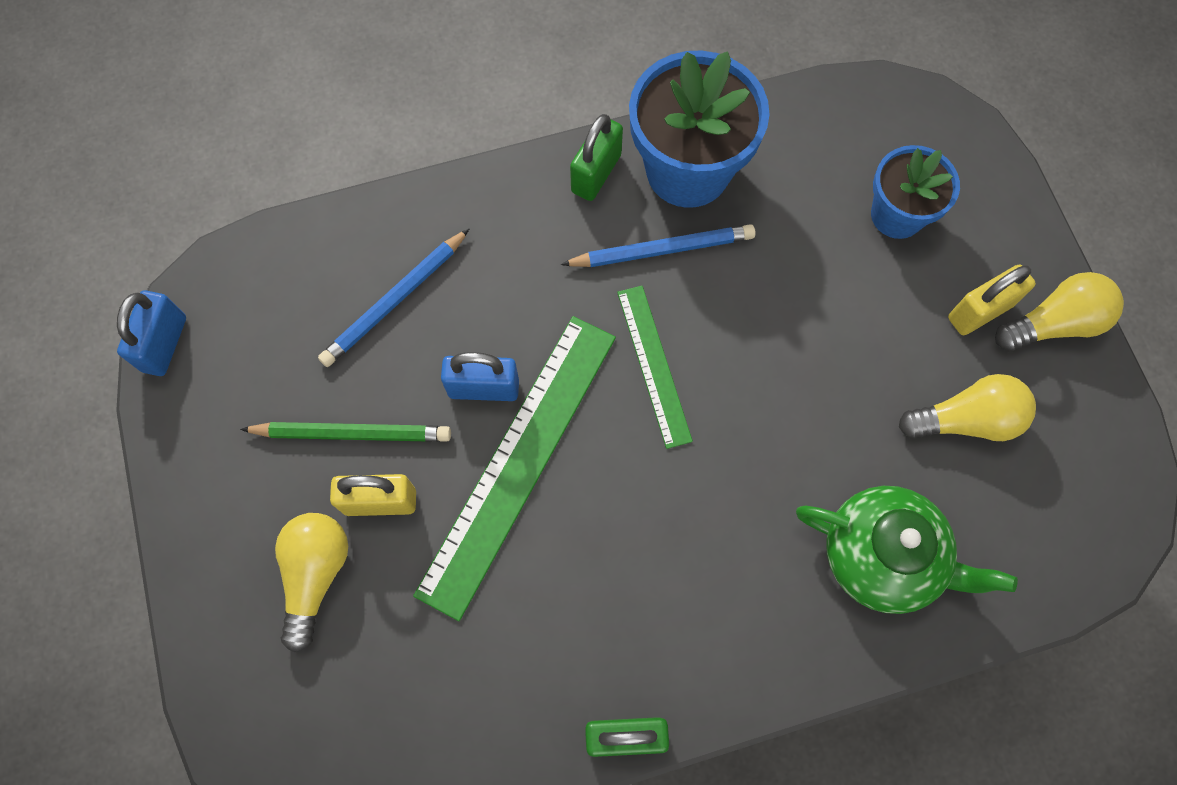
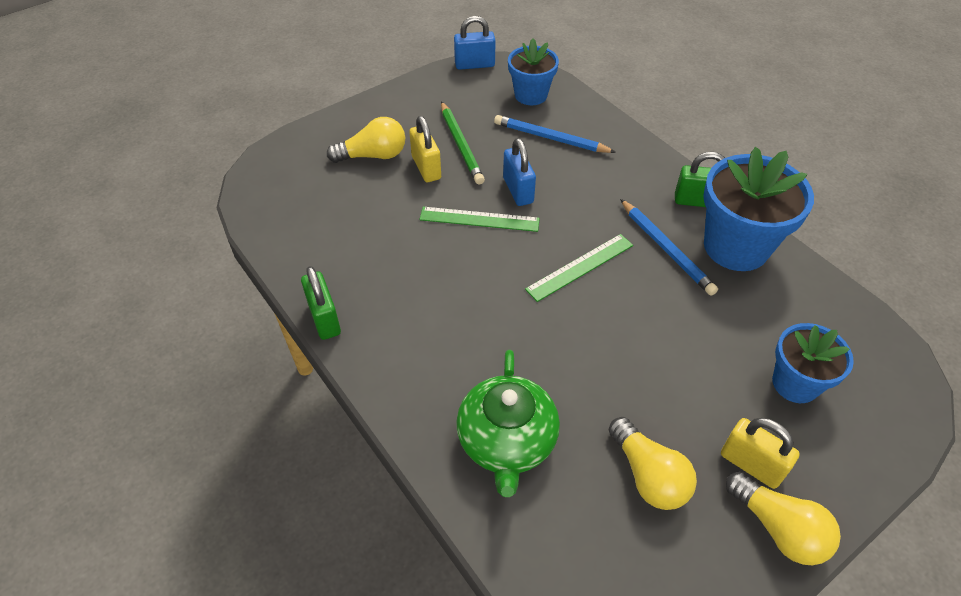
camera: 70 degrees right, 20 degrees down
green ruler [413,316,616,621] -> green ruler [419,207,540,232], size x0.54
none -> blue flower pot [508,38,559,105]

